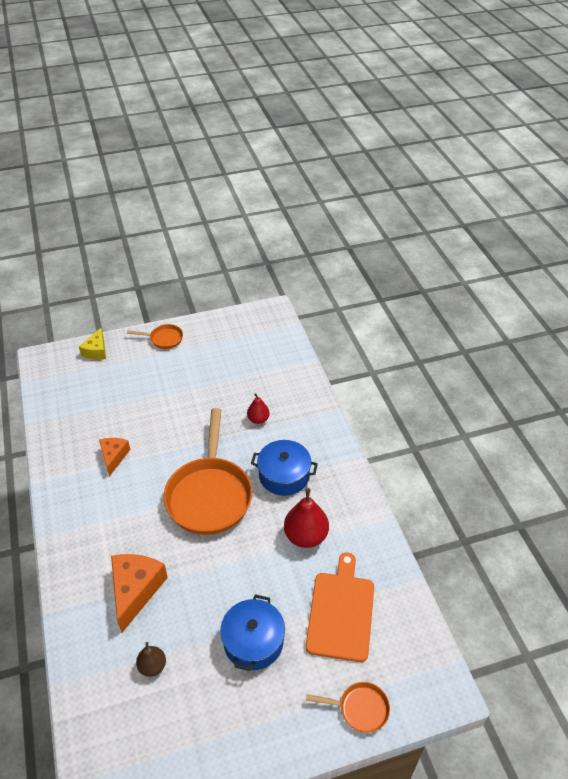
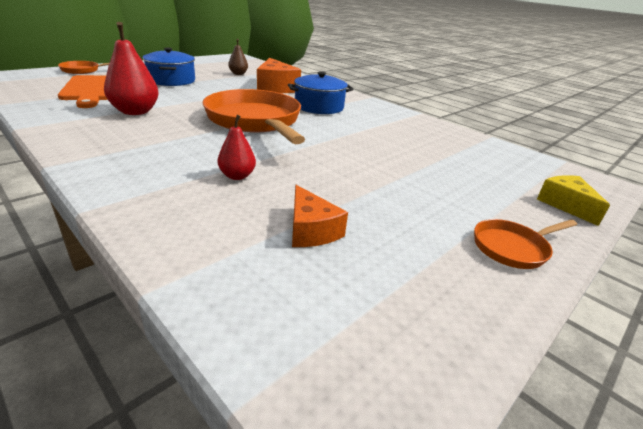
camera: 150 degrees right, 15 degrees down
orange cheese [99,438,130,477] -> orange cheese moved to [292,185,348,247]
blue pot [251,440,318,496] -> blue pot moved to [288,72,353,114]

